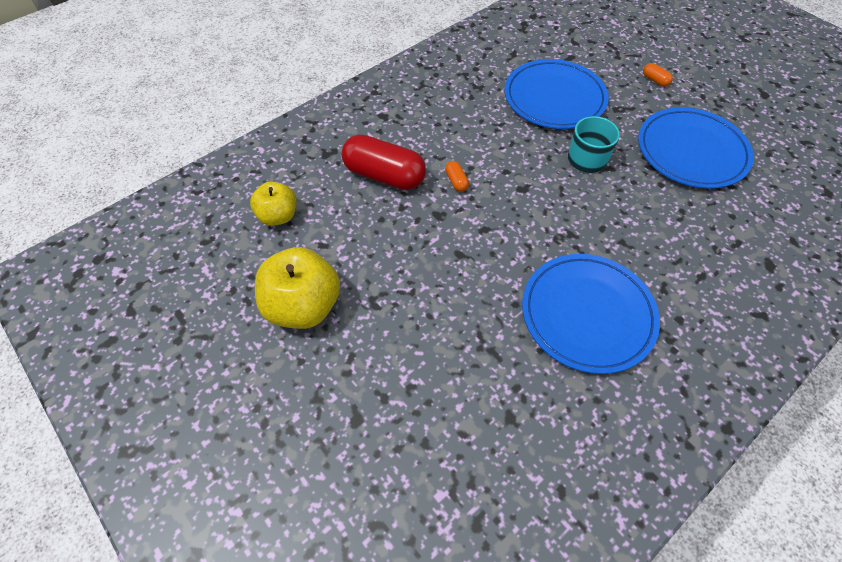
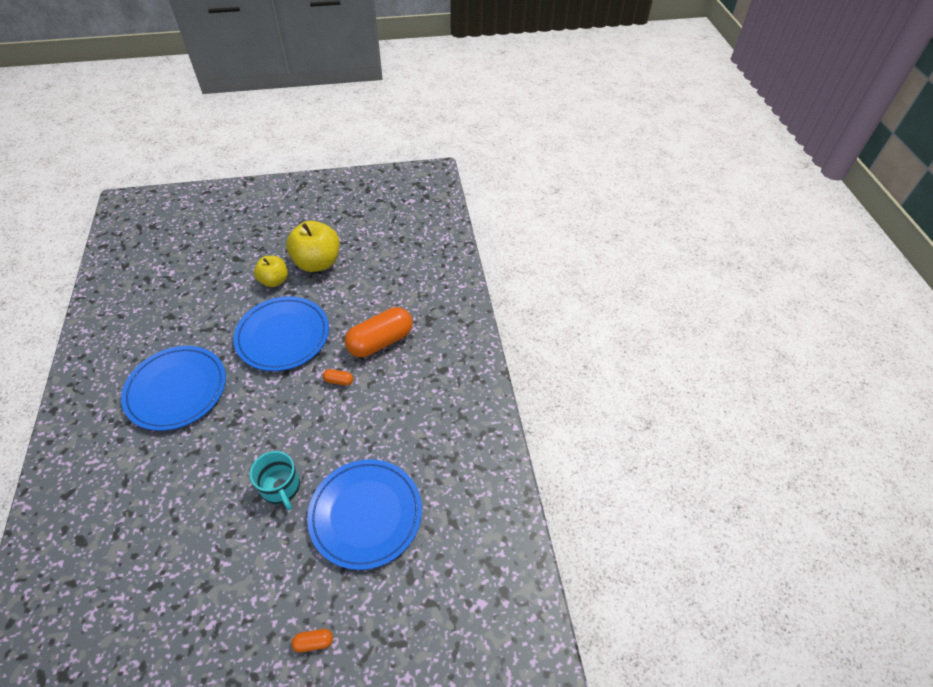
camera: 120 degrees right, 5 degrees down
yellow apple [250,181,297,226] -> yellow apple moved to [254,256,288,287]
red capsule [342,134,426,190] -> orange capsule [345,307,413,357]
blue plate [638,107,754,189] -> blue plate moved to [233,296,329,371]

